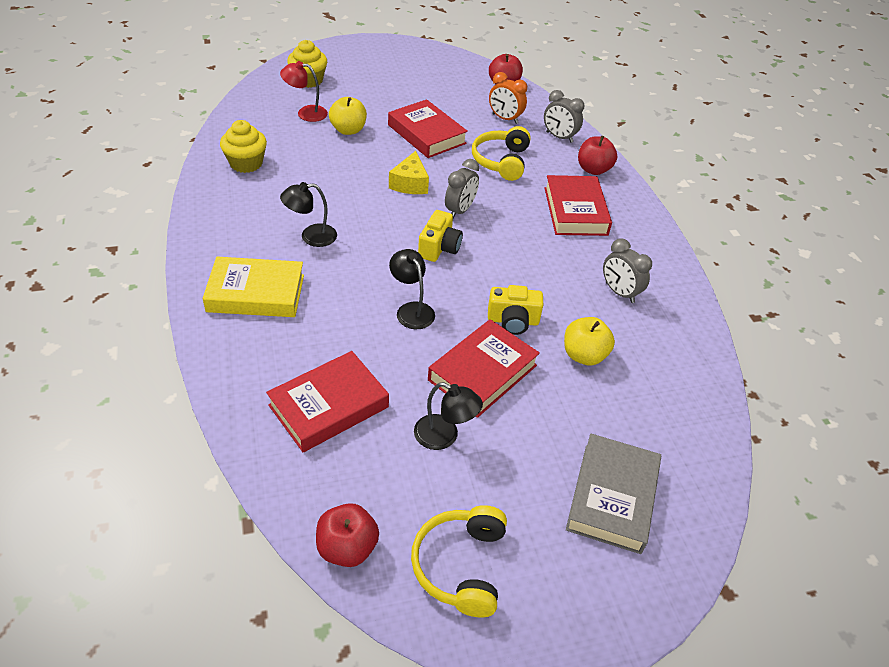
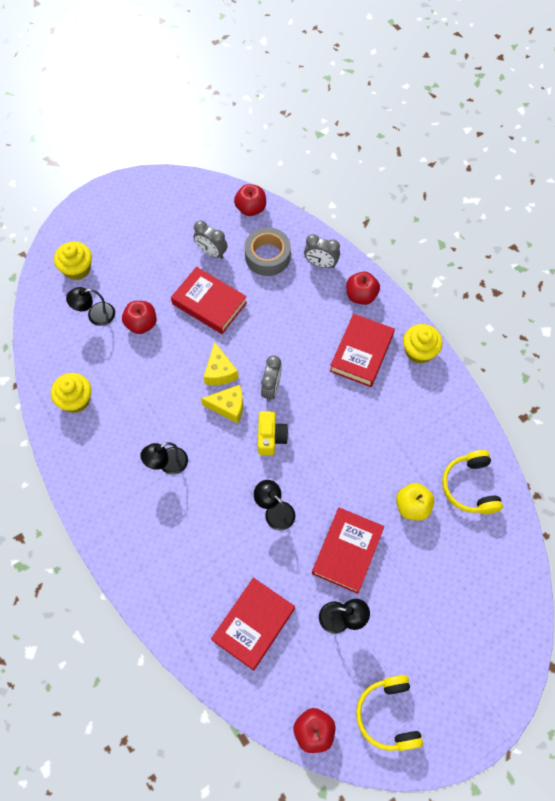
camera: 15 degrees left, 20 degrees up
yellow book [203,257,304,317] -> none
red lamp [280,61,328,122] -> black lamp [66,287,115,326]
yellow apple [329,97,367,135] -> red apple [122,301,157,334]
yellow headphones [472,126,531,181] -> yellow headphones moved to [442,450,503,514]
yellow camera [488,285,543,335] -> none
orange clock [489,72,527,124] -> grey tape [245,227,291,276]
red book [545,175,612,236] -> red book turned 45 degrees clockwise [330,314,395,387]
grey book [566,433,661,554] -> none
grey clock [603,238,652,303] -> grey clock moved to [193,220,228,259]
none -> yellow cheese [201,385,243,423]
none -> yellow cupcake [403,324,443,364]

